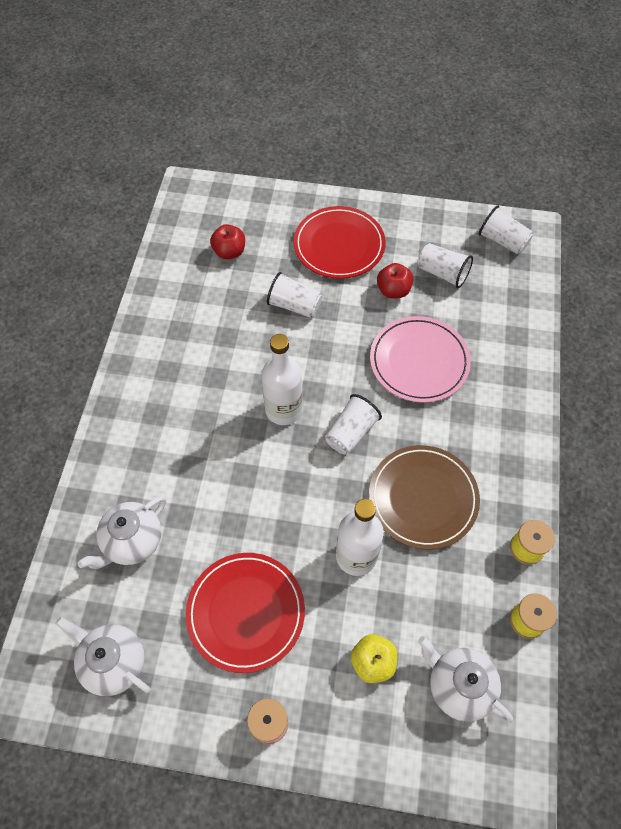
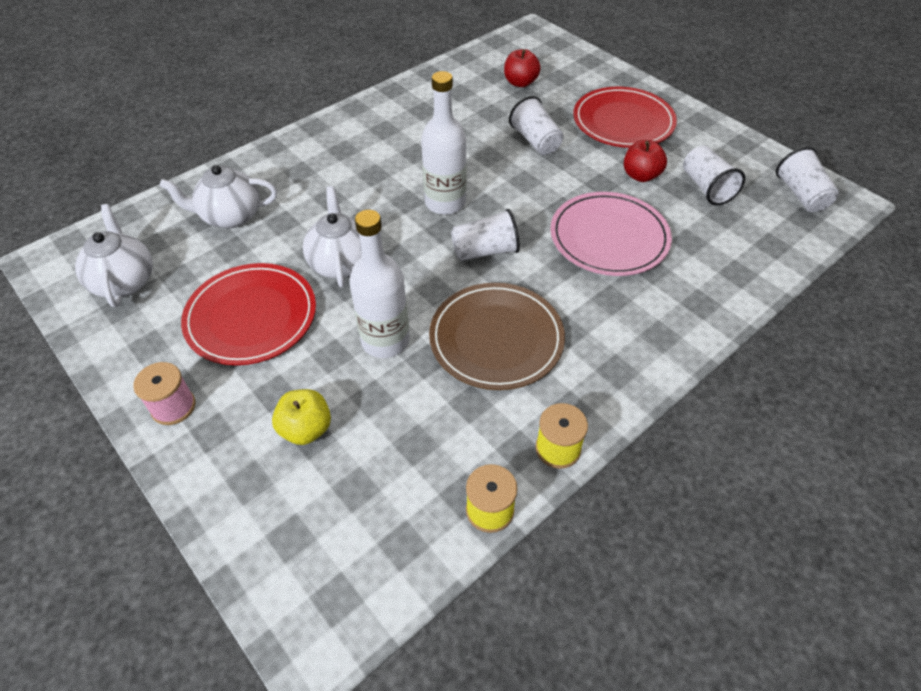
camera: 40 degrees right, 10 degrees down
white teapot [418,636,513,723] -> white teapot moved to [303,186,362,287]

